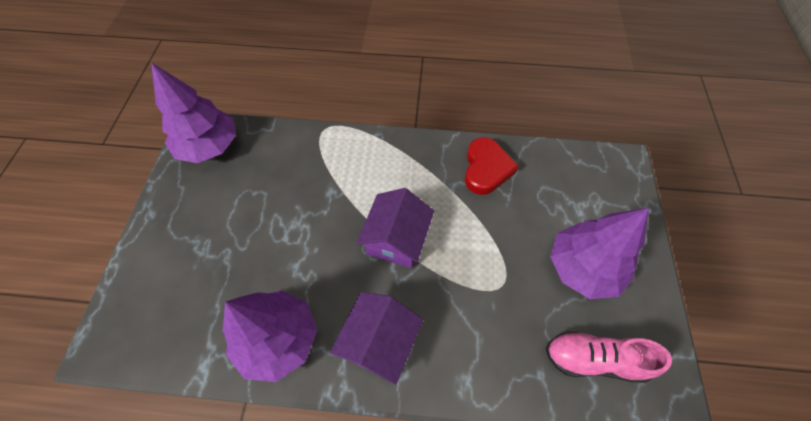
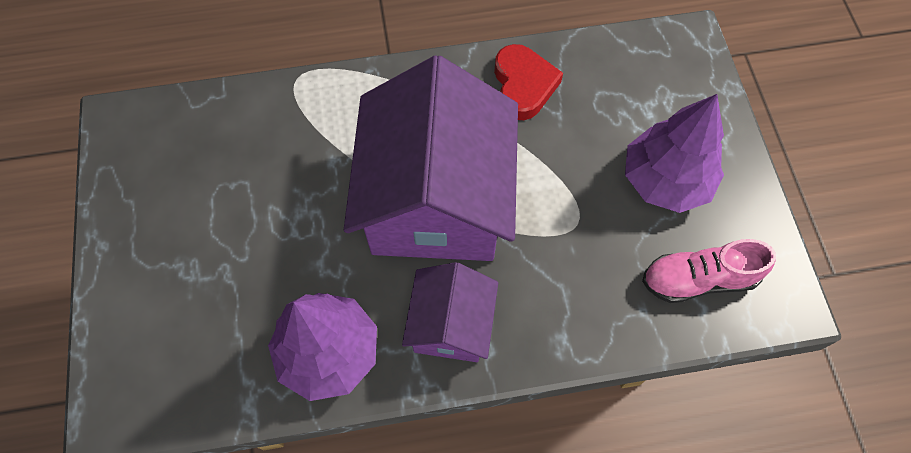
camera: 15 degrees left, 5 degrees up
purple tree [151,62,236,163] -> none
purple house [357,188,434,268] -> purple house [344,55,518,261], size x1.98

